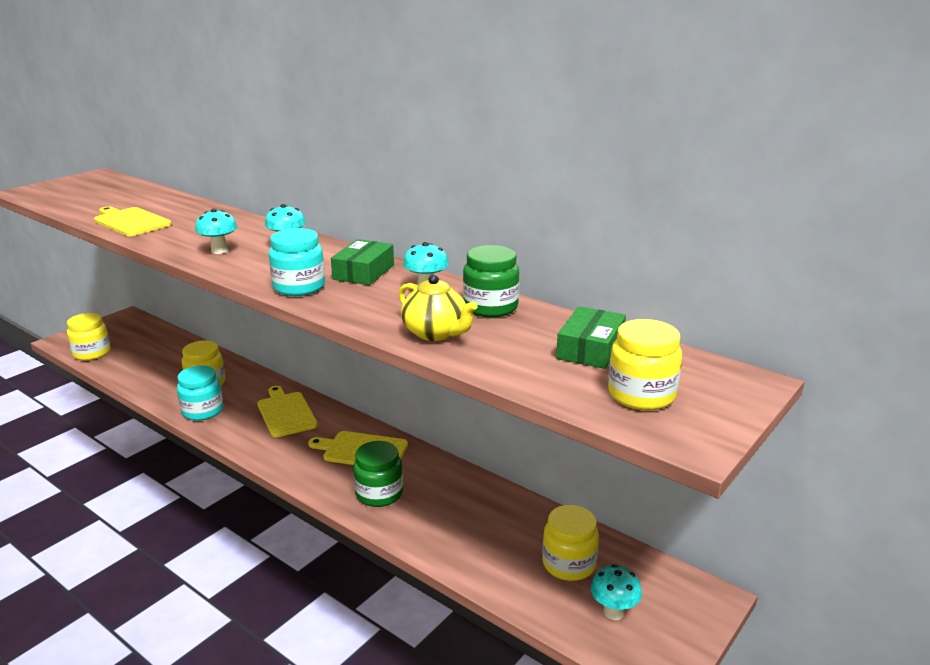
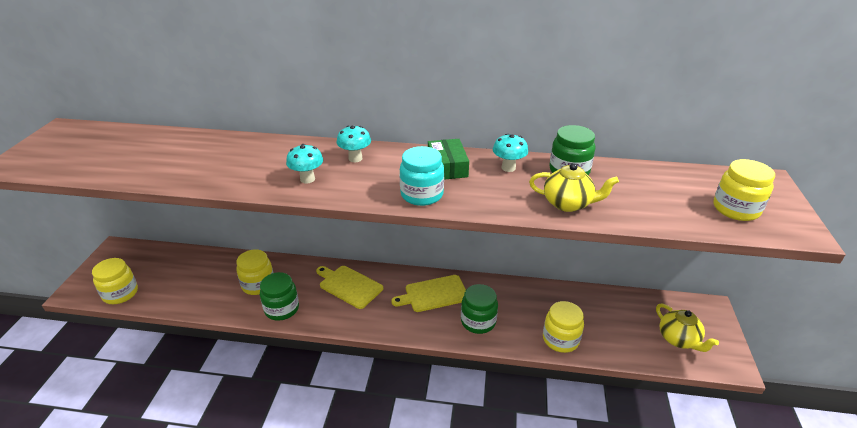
camera: 30 degrees left, 10 degrees up
yellow cutting board [94,207,172,236] -> none
turquoise jar [177,365,223,421] -> green jar [260,272,299,321]
yellow jar [542,505,599,581] -> yellow jar moved to [543,301,584,353]
green box [556,306,626,369] -> none
turquoise mushroom [591,564,642,620] -> yellow teapot [656,304,719,352]

